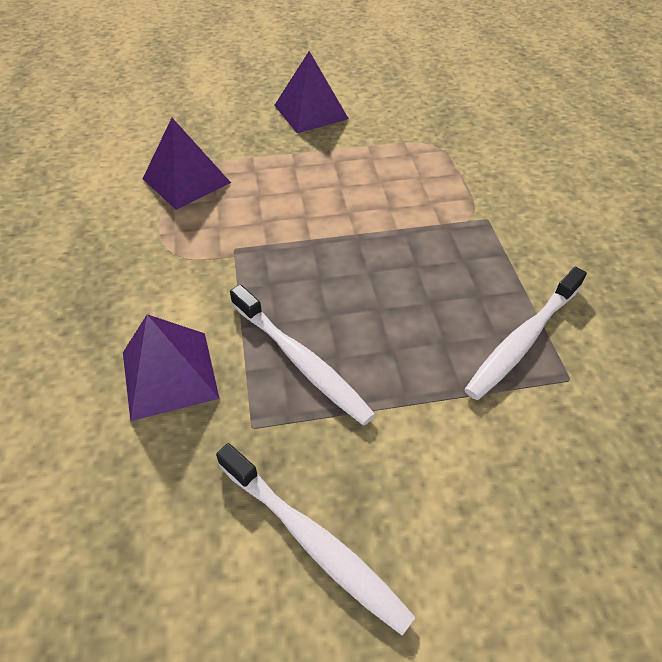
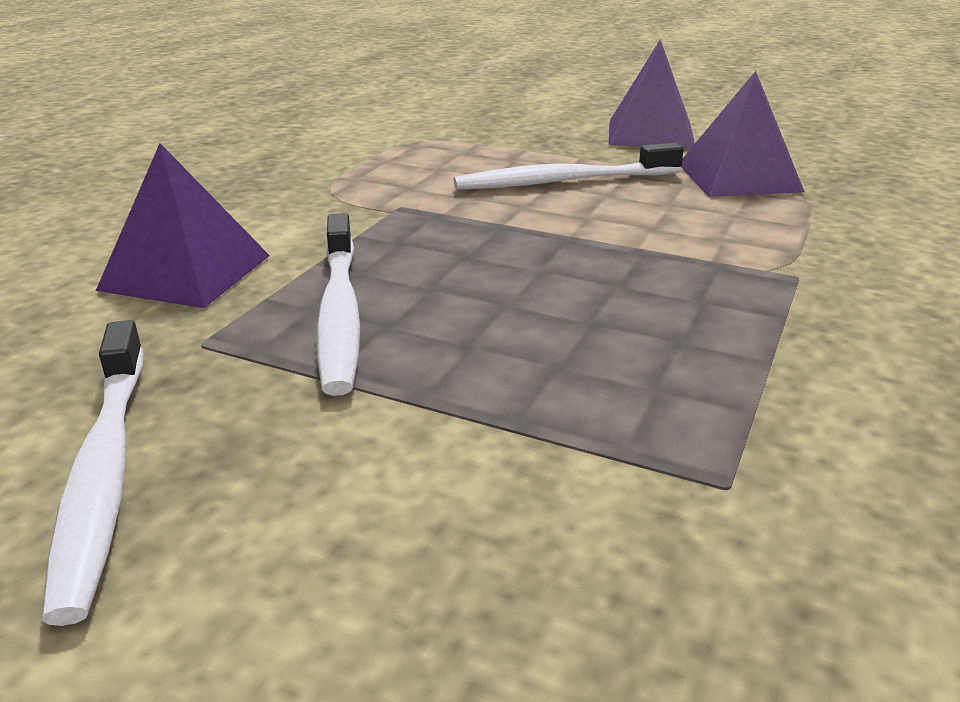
camera: 35 degrees right, 20 degrees down
purple pyramid [143,118,231,210] -> purple pyramid moved to [681,71,805,197]
white toothbrush [464,267,587,400] -> white toothbrush moved to [454,143,684,190]

